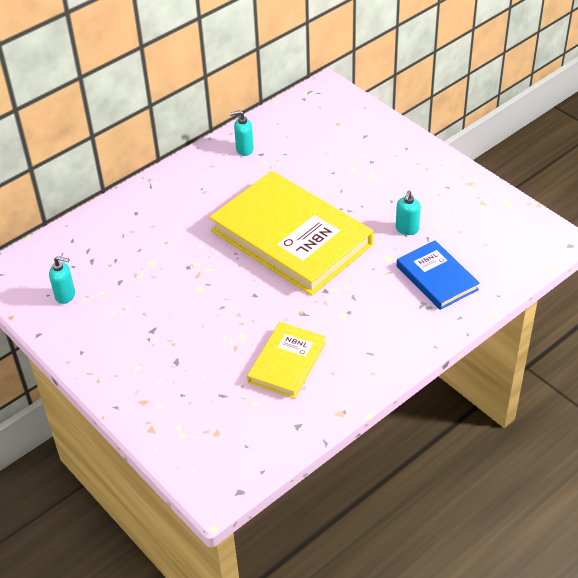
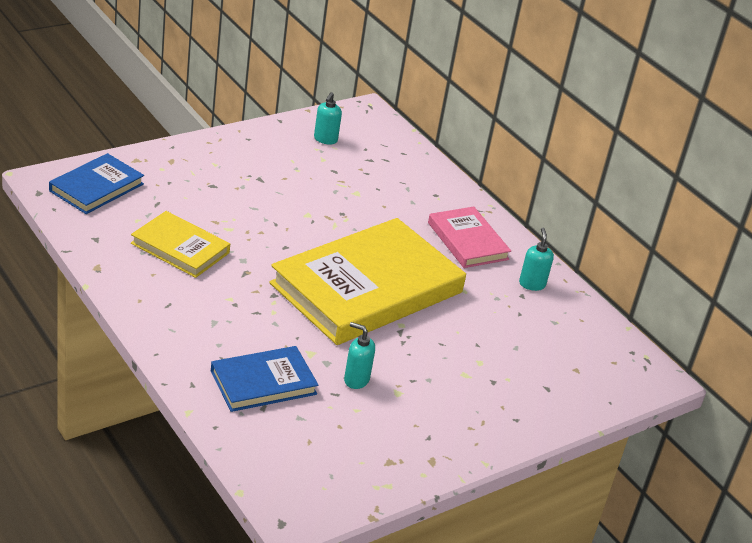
camera: 90 degrees right, 10 degrees down
none -> blue book [49,153,144,214]
none -> pink book [428,207,511,268]

